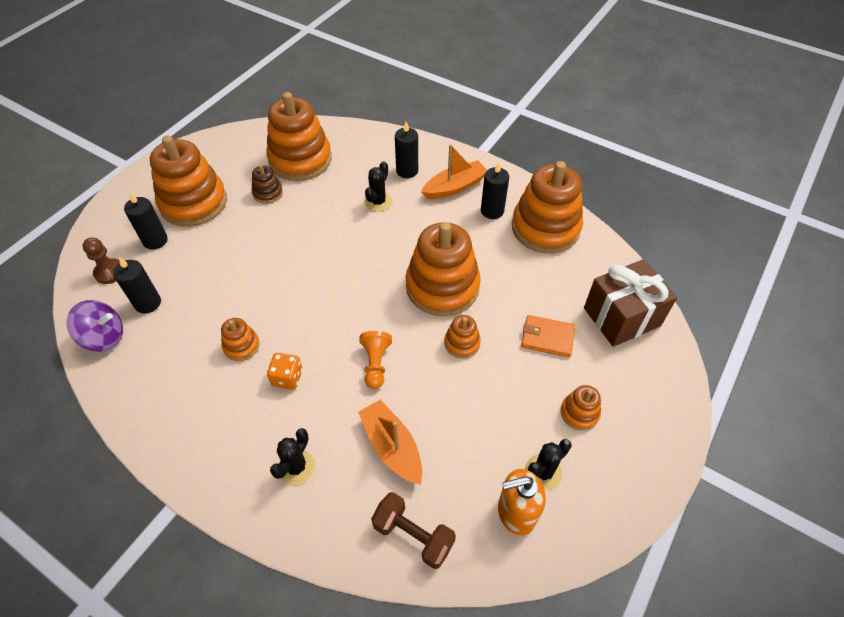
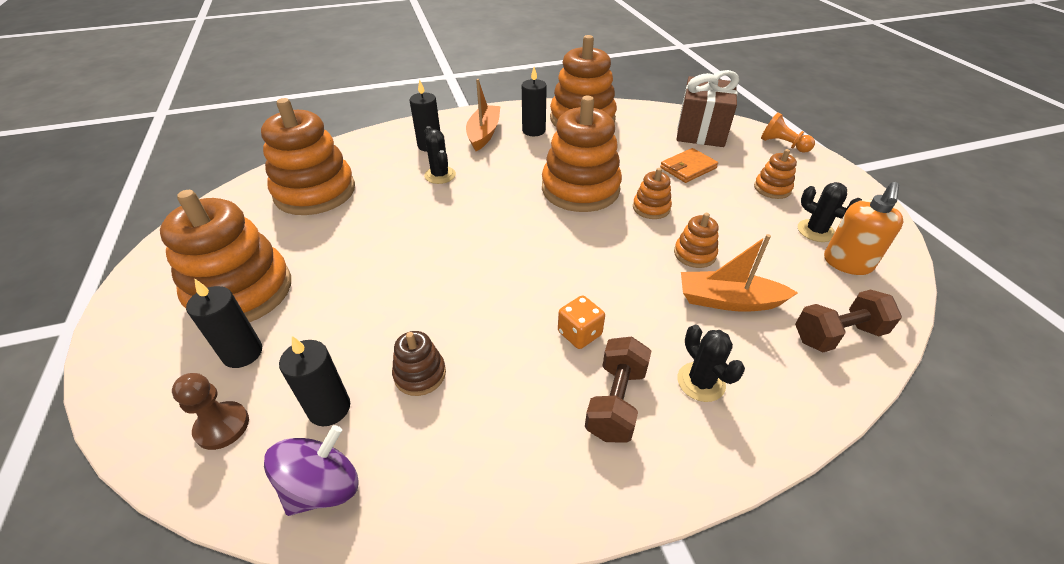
camera: 50 degrees left, 10 degrees down
orange stacking toy [221,318,260,361] -> orange stacking toy moved to [674,213,719,268]
brown stacking toy [252,164,283,204] -> brown stacking toy moved to [392,331,446,396]
orange pawn [359,331,392,389] -> orange pawn moved to [761,112,815,153]
black cactus [525,439,572,490] -> black cactus turned 45 degrees counterclockwise [798,182,862,242]
none -> brown dumbbell [585,336,651,443]

